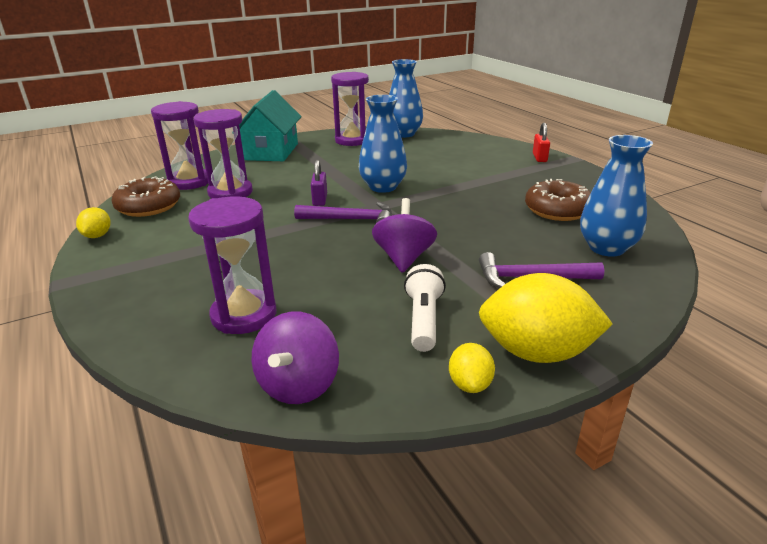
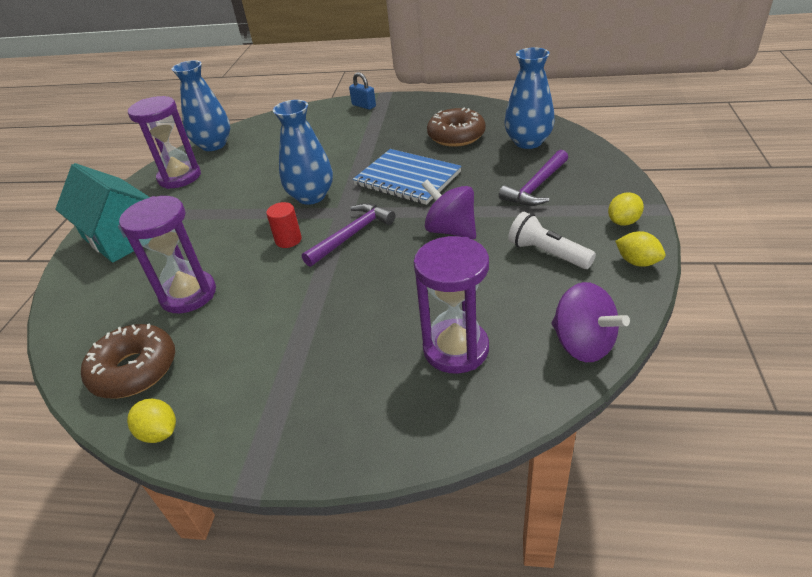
camera: 50 degrees left, 10 degrees up
purple hourglass [151,101,208,190] -> none
purple padlock [311,160,327,206] -> red cylinder [266,202,302,248]
yellow lemon [479,273,613,363] -> yellow lemon [608,192,644,226], size x0.49
red padlock [533,123,550,162] -> blue padlock [349,72,376,110]
none -> blue notebook [353,149,462,205]

